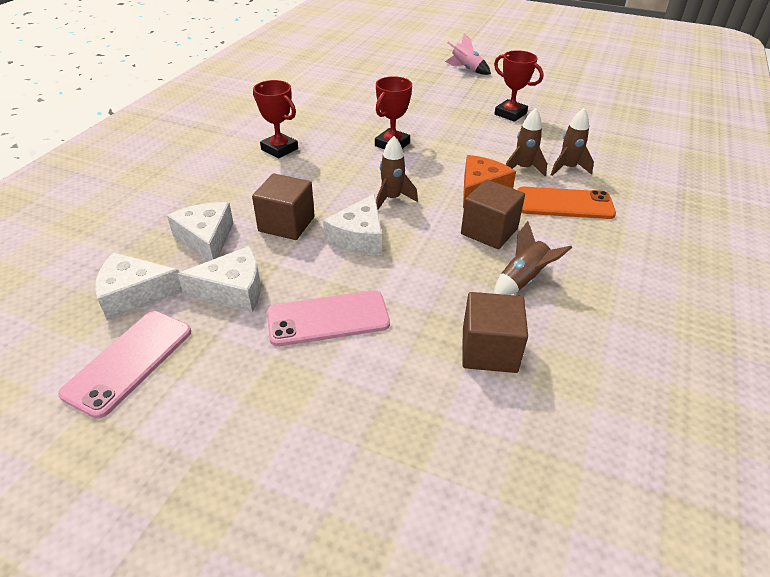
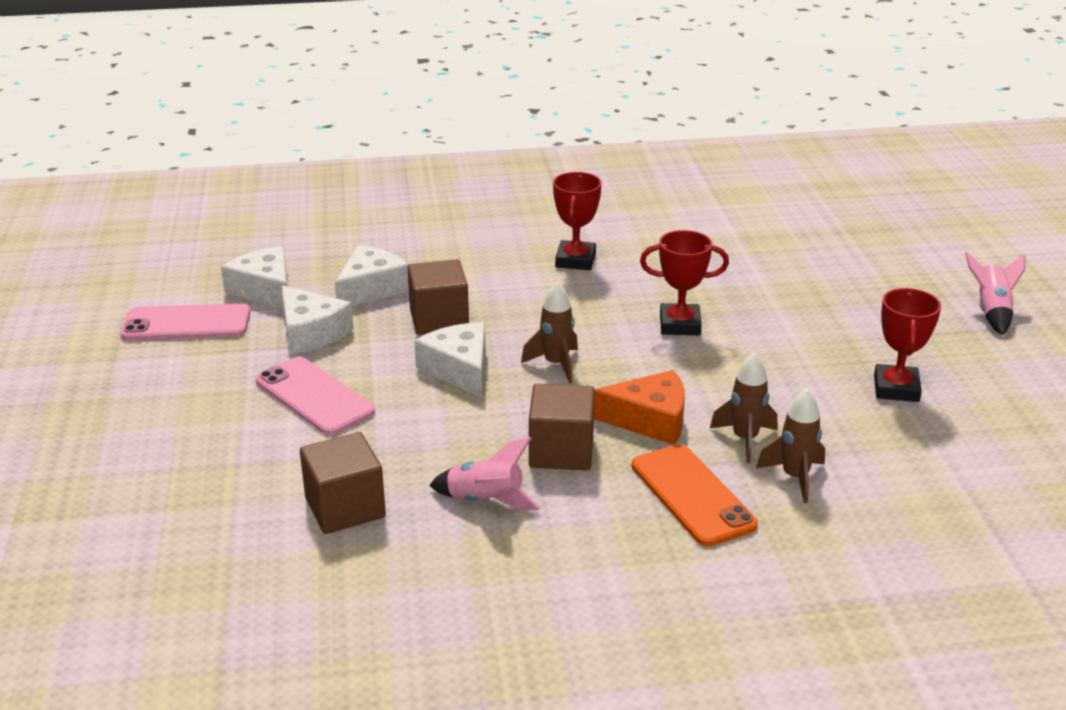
camera: 60 degrees right, 10 degrees down
white cheese [323,194,382,255] -> white cheese turned 75 degrees clockwise [414,322,486,397]
brown rocket [494,221,572,295] -> pink rocket [429,437,541,510]

